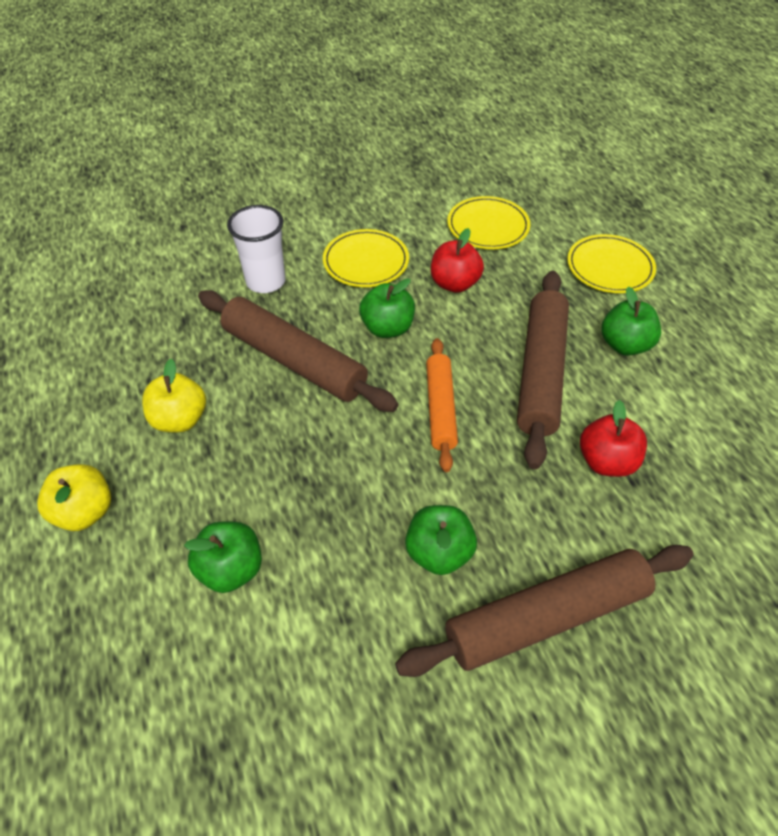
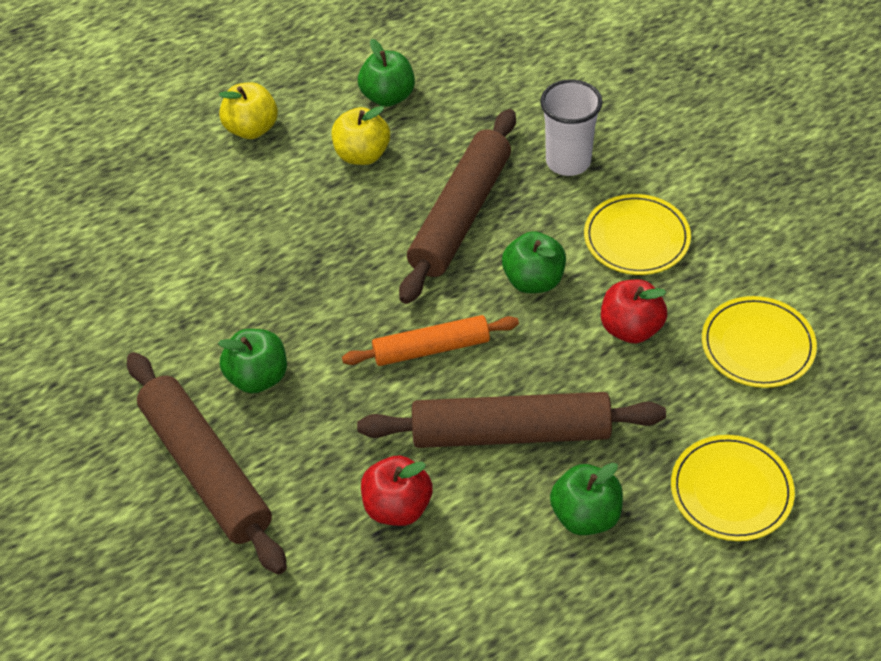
camera: 80 degrees right, 0 degrees up
green apple [184,521,262,593] -> green apple moved to [358,39,415,107]

